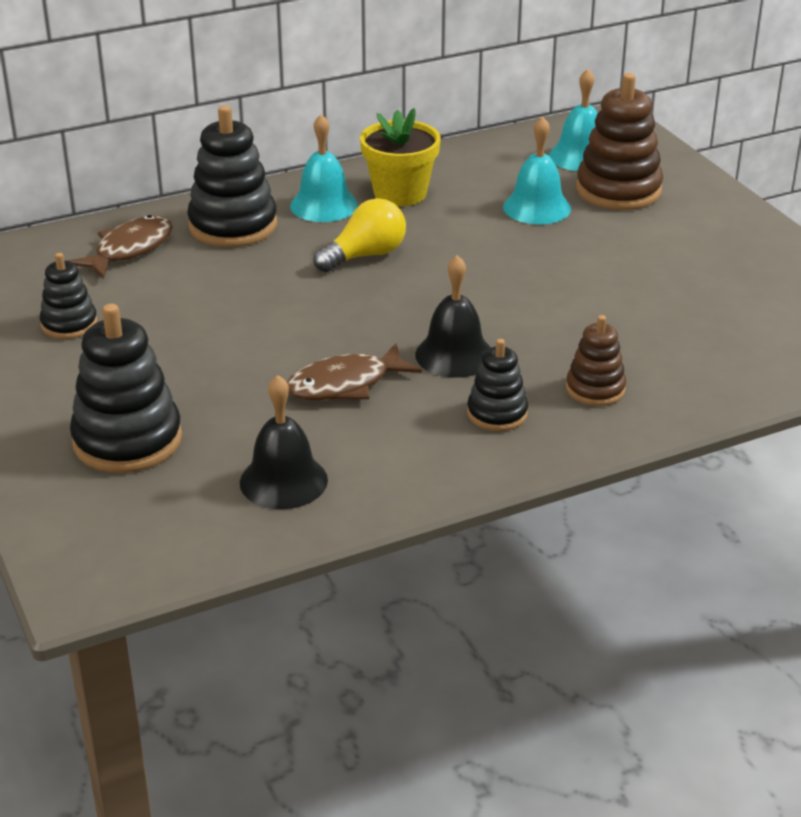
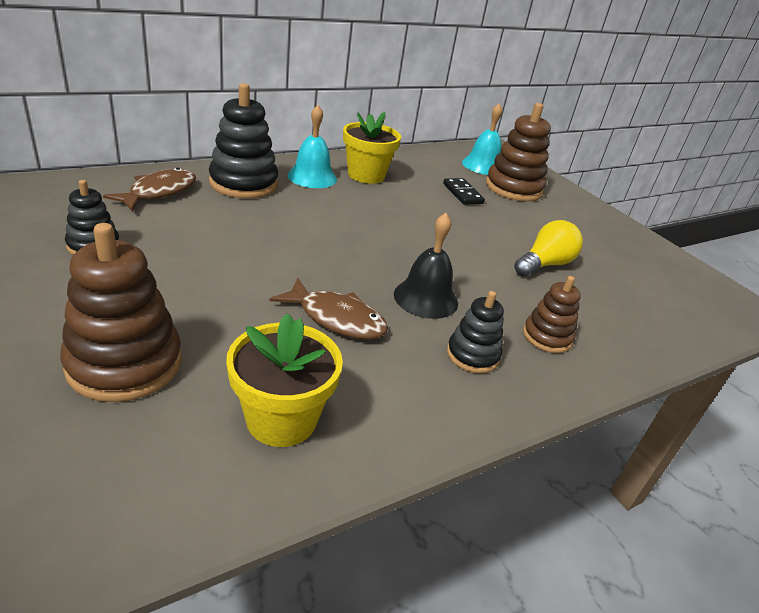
camera: 10 degrees left, 0 degrees up
black stacking toy [70,304,182,473] -> brown stacking toy [60,223,182,402]
black bell [240,375,328,509] -> yellow flower pot [226,313,343,447]
brown fish [287,343,422,400] -> brown fish turned 120 degrees counterclockwise [269,278,388,340]
yellow light bulb [314,198,406,272] -> yellow light bulb moved to [514,220,583,277]
turquoise bell [503,116,571,224] -> black domino [443,178,485,205]

